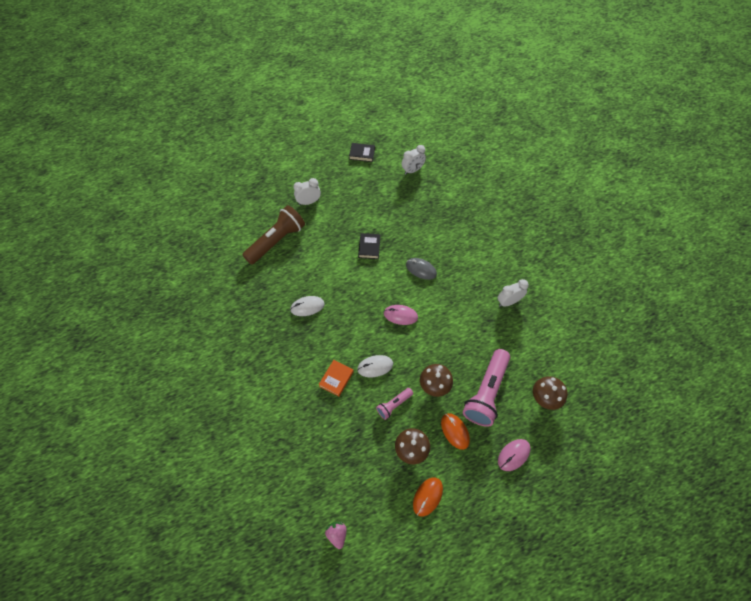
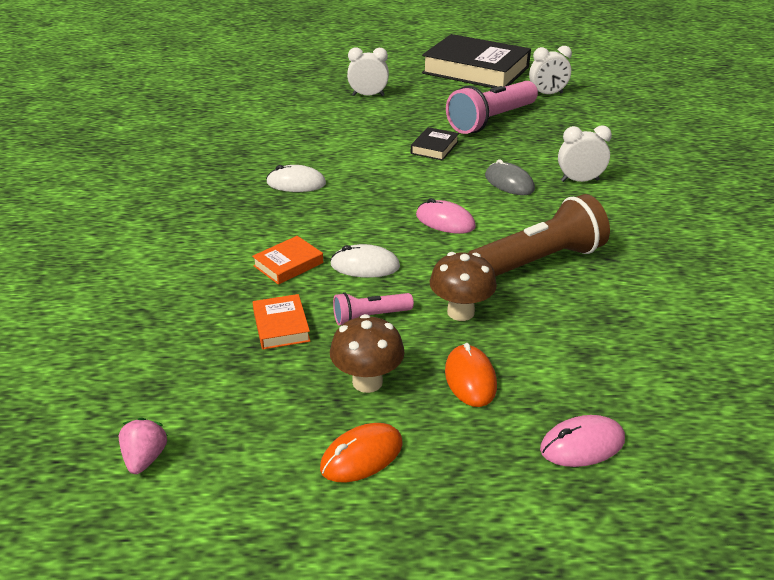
camera: 20 degrees right, 25 degrees down
brown flashlight [242,205,305,265] -> brown flashlight moved to [468,194,610,277]
black book [349,143,375,162] -> black book [422,34,531,88], size x2.39
pink flashlight [463,349,510,427] -> pink flashlight moved to [446,81,538,134]
white clock [498,279,529,307] -> white clock moved to [558,125,612,182]
brown mushroom [533,376,567,410] -> none
none -> orange book [253,294,310,350]

